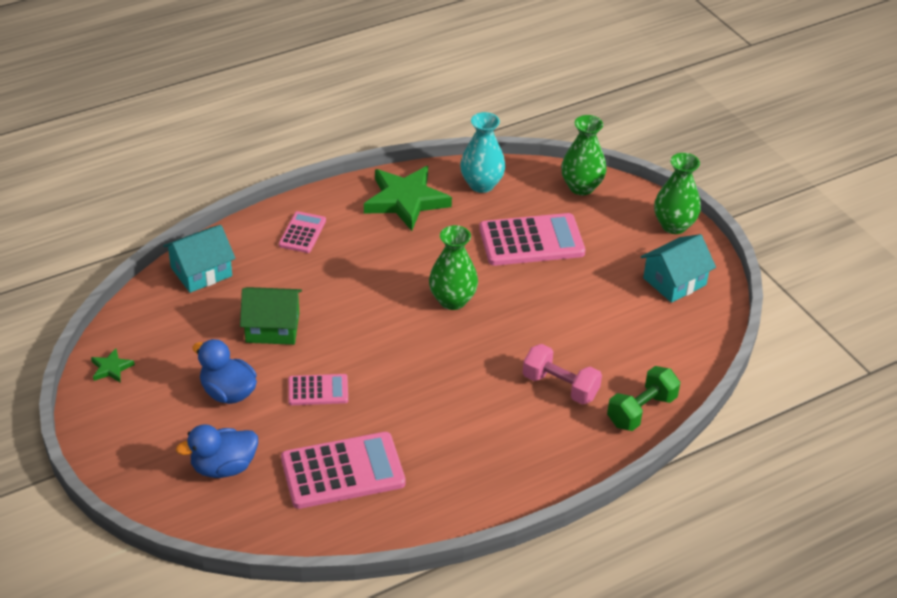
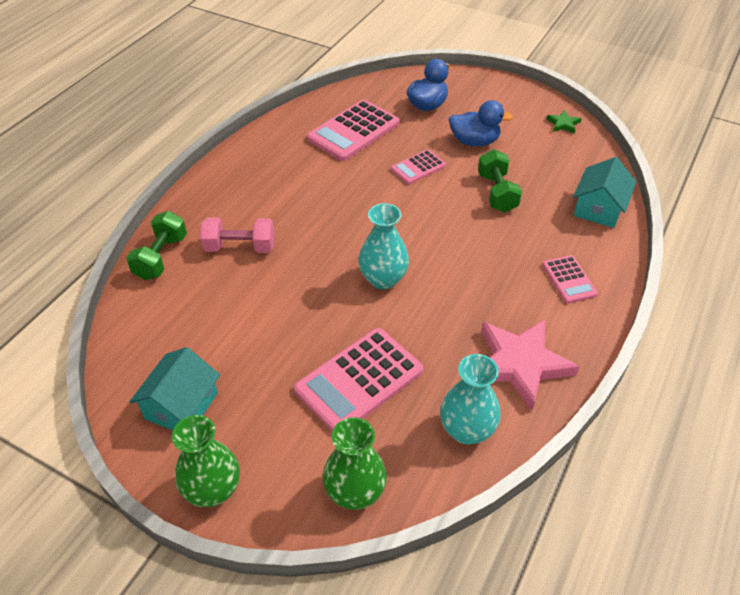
camera: 150 degrees right, 5 degrees up
green house [240,287,302,345] -> green dumbbell [478,149,522,212]
green star [364,166,452,231] -> pink star [481,319,580,411]
green vase [429,225,478,310] -> turquoise vase [358,203,409,289]

